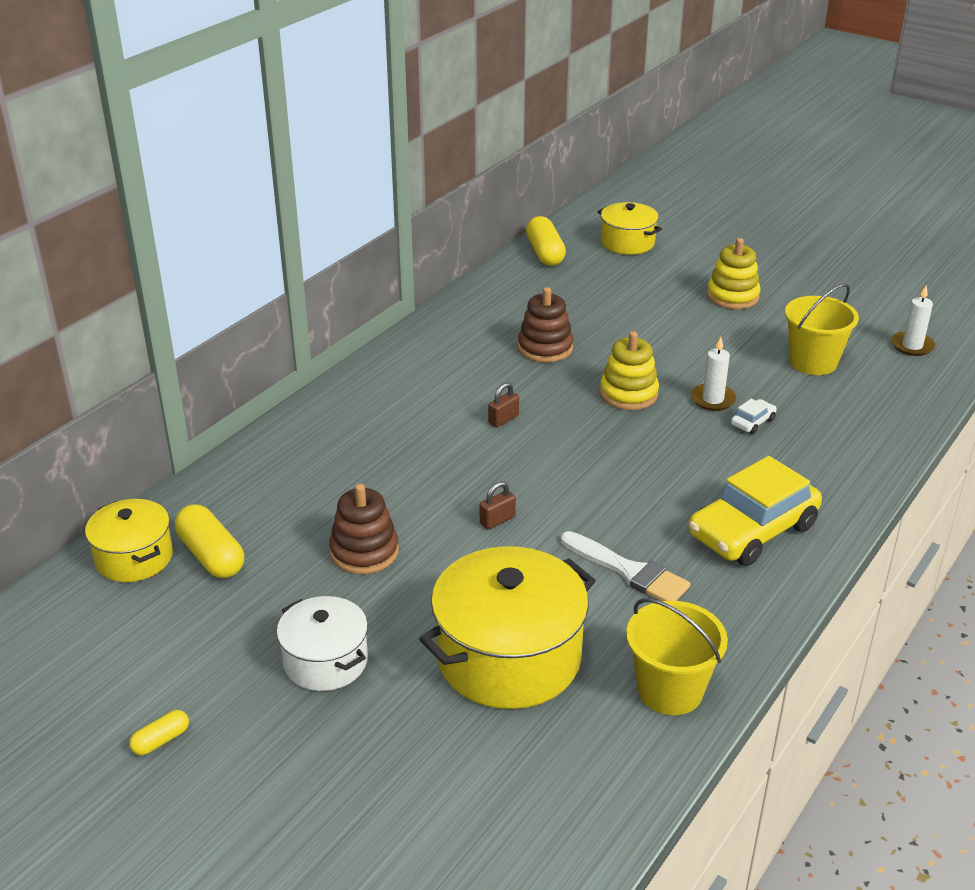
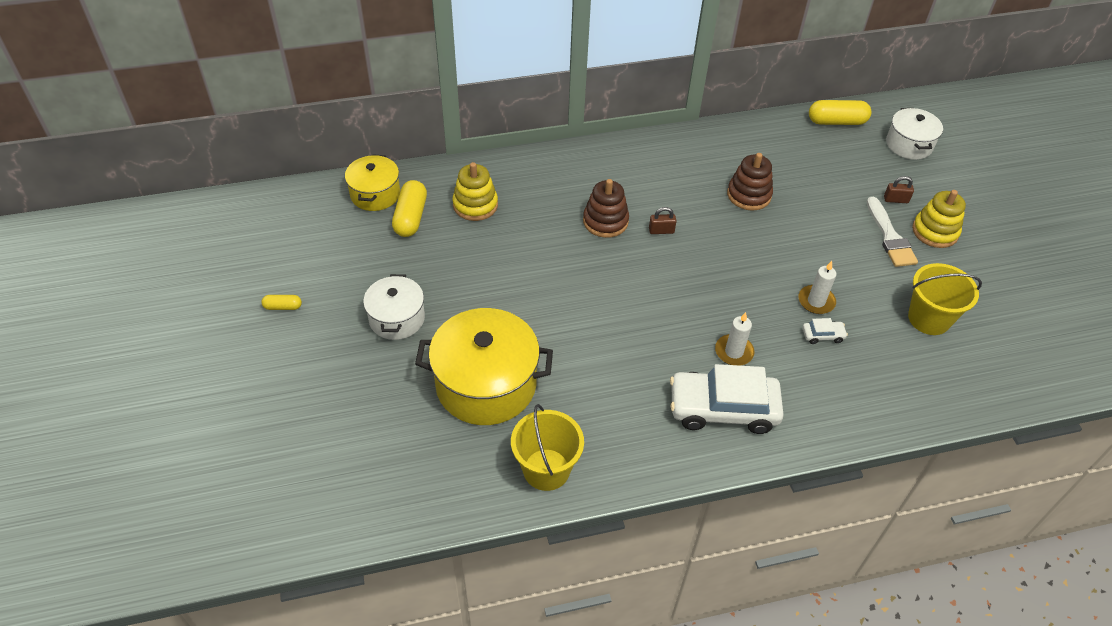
camera: 40 degrees right, 15 degrees up
brown stacking toy [329,484,399,574] -> brown stacking toy moved to [583,179,629,238]
brown padlock [480,481,516,530] -> brown padlock moved to [884,176,914,203]
yellow capsule [526,216,566,266] -> yellow capsule turned 60 degrees clockwise [809,100,872,125]
white brush [561,531,690,601] -> white brush moved to [867,197,918,267]
yellow pot [597,202,662,255] -> white pot [886,108,943,160]
yellow stacking toy [600,331,659,410] -> yellow stacking toy moved to [452,162,498,221]
yellow car [688,456,822,566] -> white car [670,364,784,434]
white candle [891,285,935,356] -> white candle moved to [715,312,755,366]

